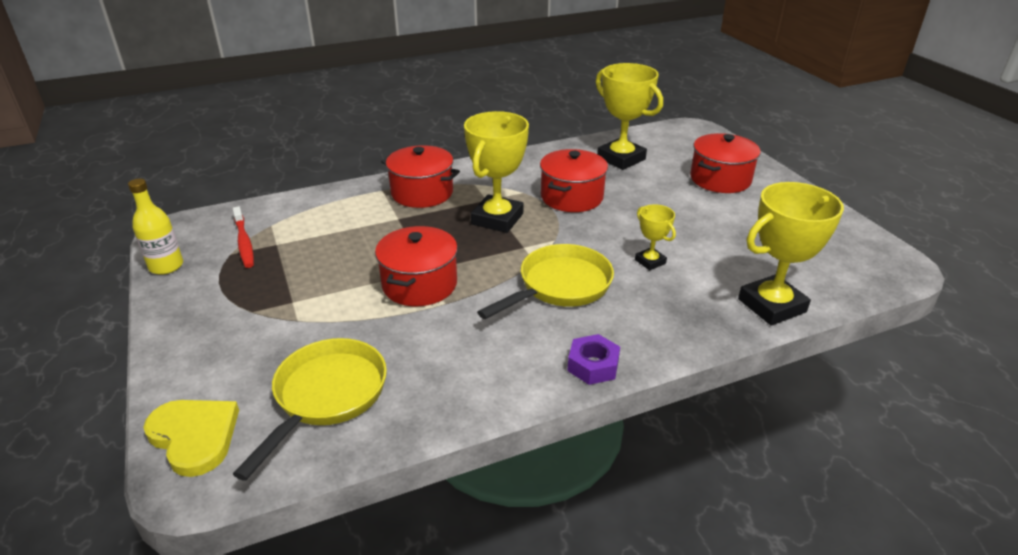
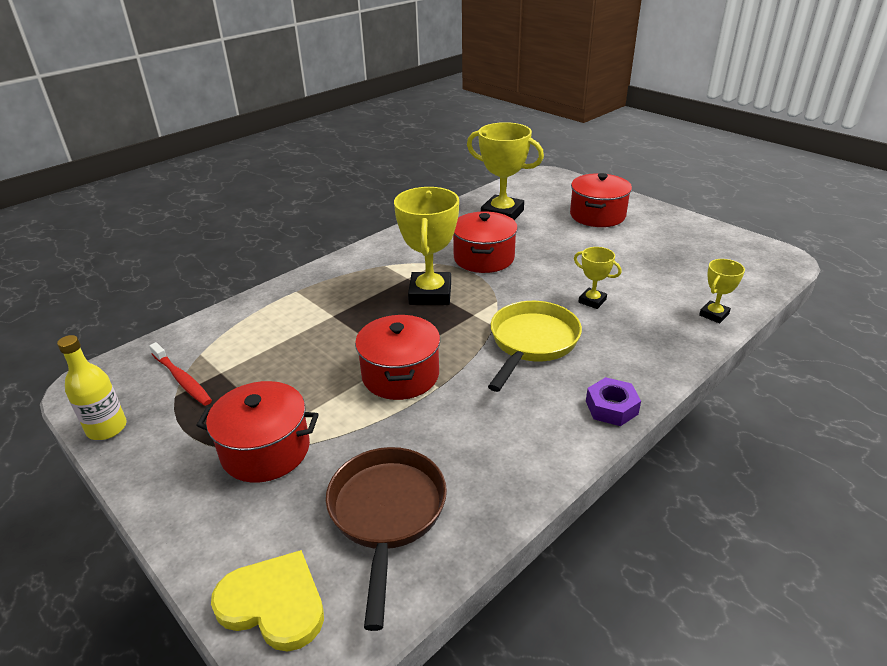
camera: 20 degrees left, 0 degrees up
yellow pan [233,338,387,481] -> brown pan [326,447,447,631]
red pot [381,145,460,208] -> red pot moved to [196,381,319,483]
yellow trophy [738,182,844,325] -> yellow trophy [699,259,745,323], size x0.51

